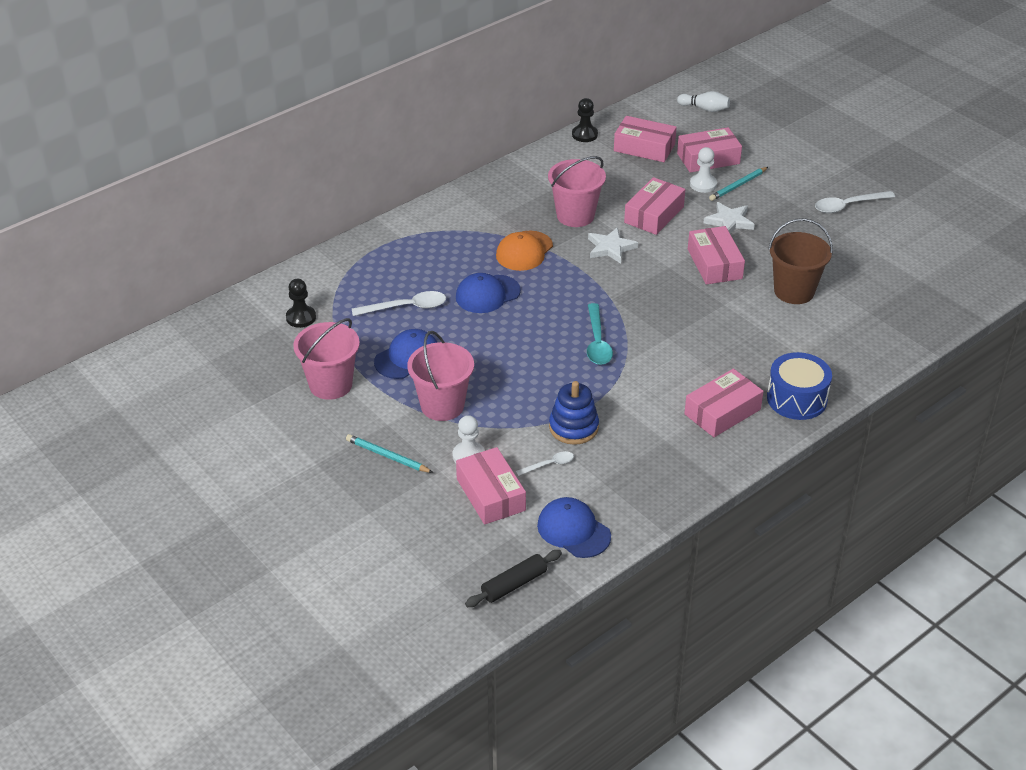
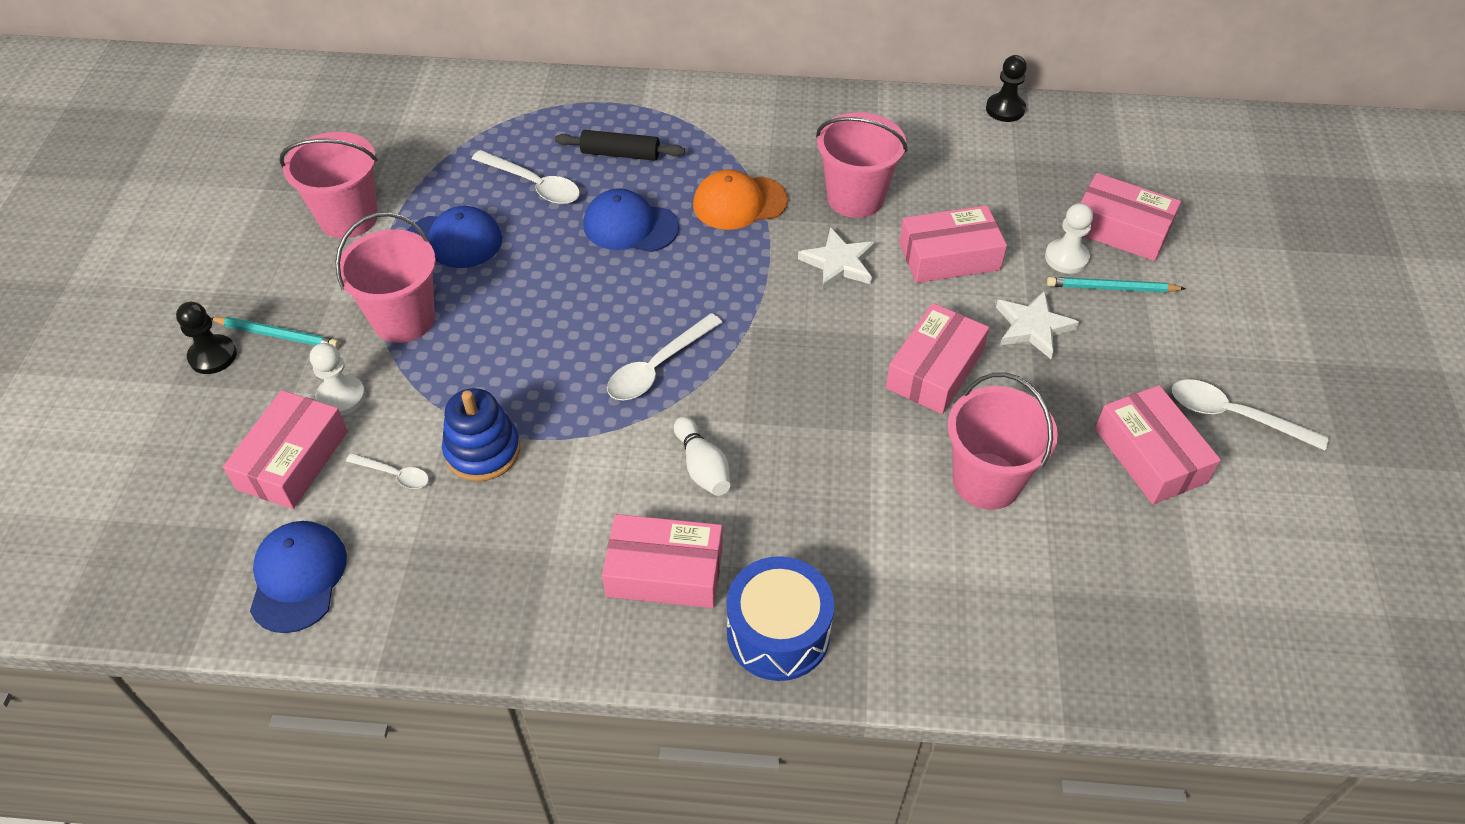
camera: 45 degrees right, 10 degrees up
black pawn [286,279,316,328] -> black pawn moved to [176,302,237,374]
turquoise pencil [346,434,433,473] -> turquoise pencil turned 120 degrees clockwise [211,317,340,349]
black rolling pin [465,550,562,607] -> black rolling pin moved to [555,130,685,161]
turquoise spoon [587,303,613,365] -> white spoon [607,313,722,400]
pink box [614,116,677,162] -> pink box moved to [1095,385,1221,504]
white bowling pin [677,91,730,112] -> white bowling pin moved to [674,416,730,496]
brown bucket [768,218,833,304] -> pink bucket [947,372,1058,510]

